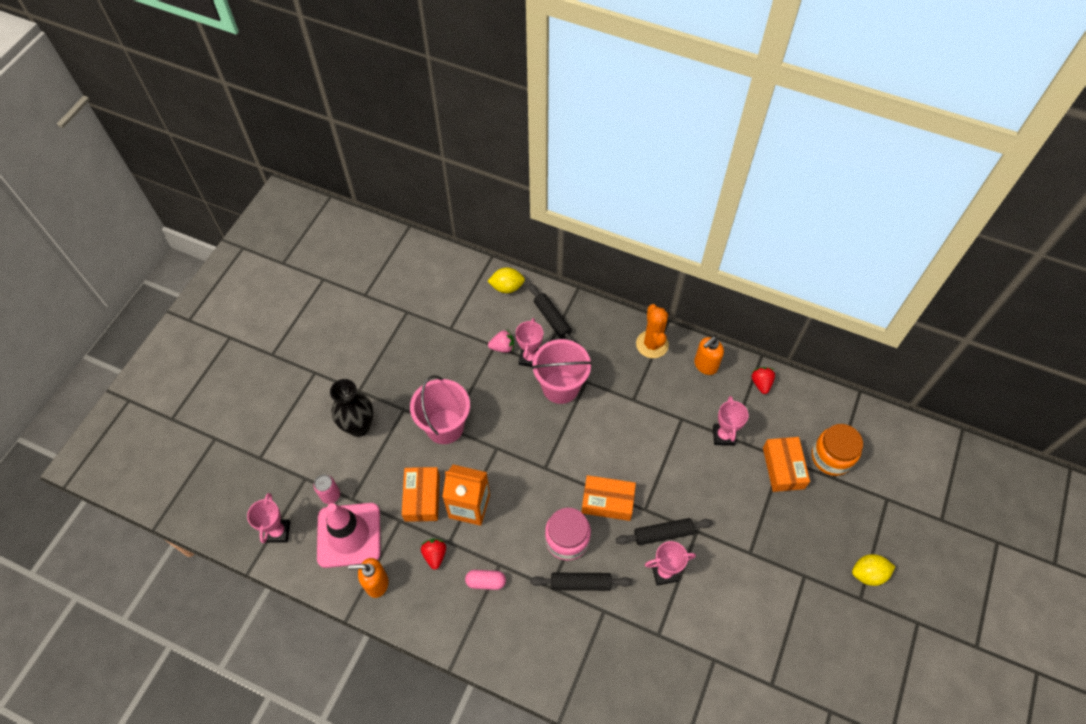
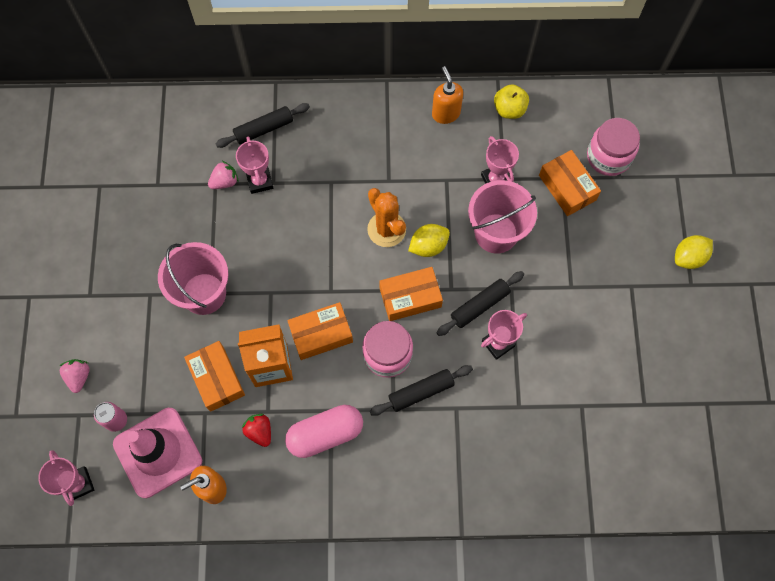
camera: 25 degrees left, 10 degrees up
black vase [330,379,374,437] -> none
pink capsule [465,570,506,590] -> pink capsule [285,405,363,458], size x1.76
yellow lemon [488,267,525,293] -> yellow lemon moved to [408,224,450,257]
black rolling pin [529,284,577,343] -> black rolling pin turned 60 degrees counterclockwise [215,103,310,148]
pink bucket [531,339,592,404] -> pink bucket moved to [468,180,537,254]
orange cactus [636,304,669,358] -> orange cactus moved to [367,188,406,247]
orange soap dispenser [694,337,724,375] -> orange soap dispenser turned 135 degrees clockwise [432,66,463,124]
red strawberry [752,367,775,394] -> yellow apple [494,84,529,119]
orange jar [812,424,863,476] -> pink jar [587,118,640,176]
none -> pink strawberry [59,359,89,393]
none -> orange box [287,302,353,360]

